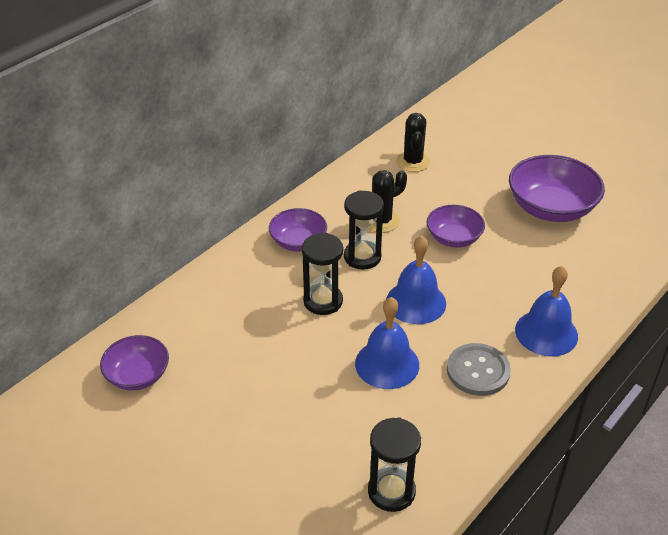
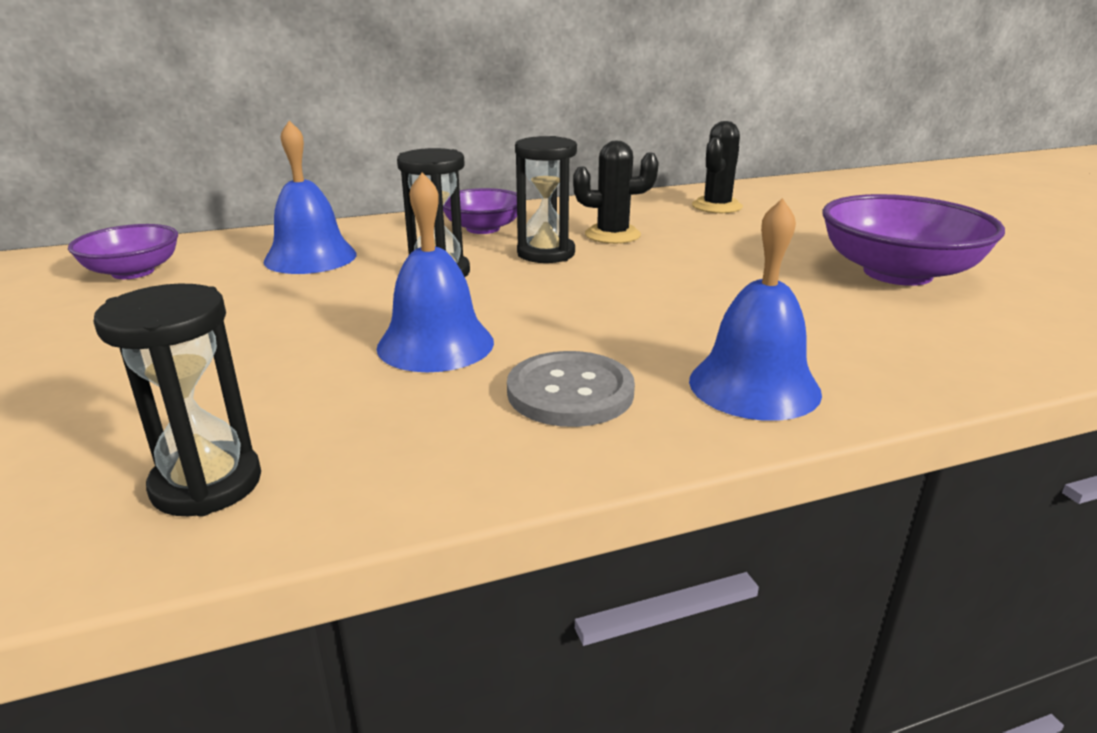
camera: 30 degrees right, 15 degrees down
blue bell [386,236,446,324] -> blue bell moved to [264,121,357,274]
purple bowl [426,205,485,248] -> none

